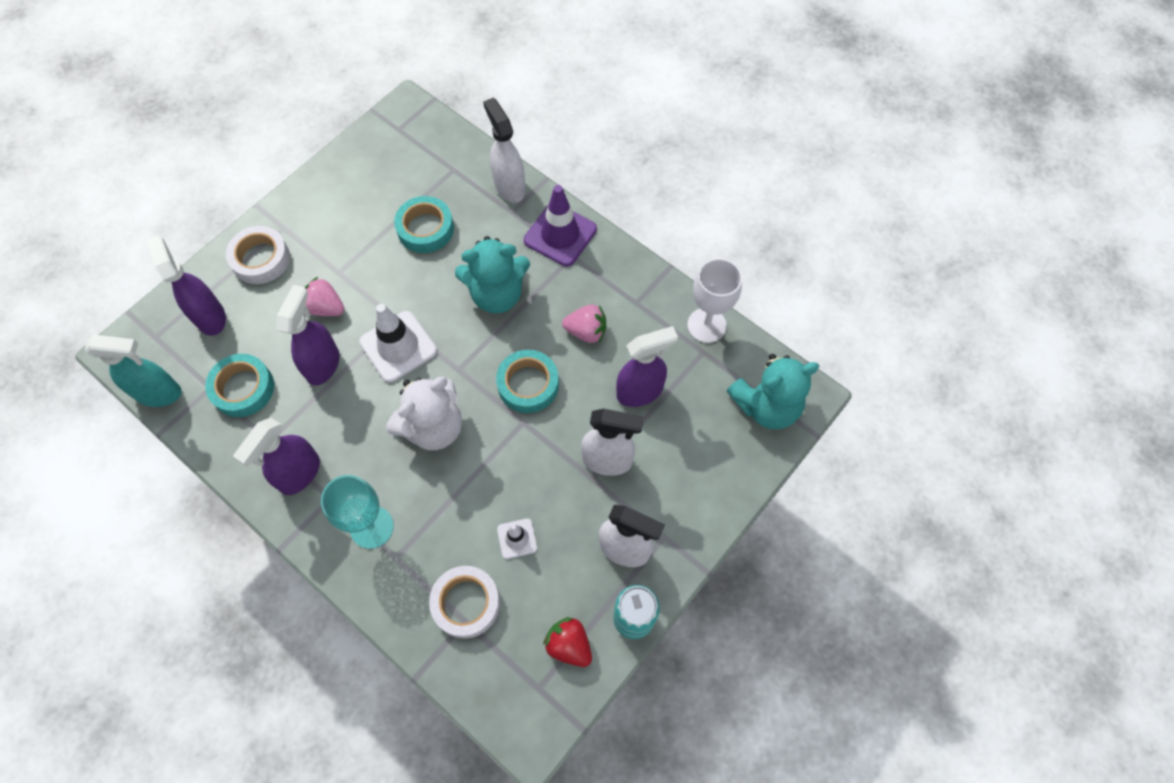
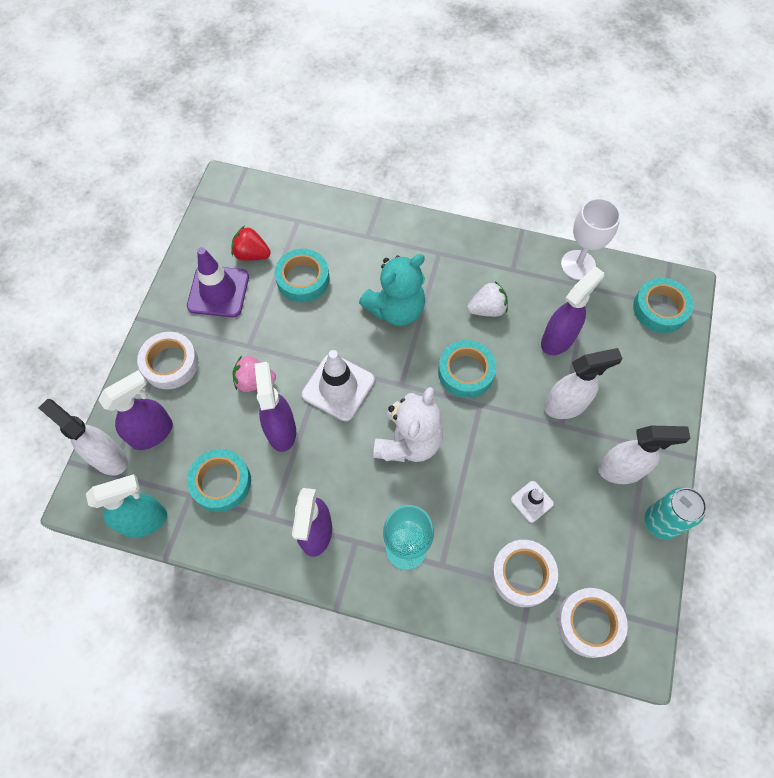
camera: 25 degrees left, 0 degrees up
purple spray bottle [146,236,226,335] -> purple spray bottle turned 105 degrees clockwise [98,370,173,450]
white spray bottle [483,98,526,203] -> white spray bottle moved to [39,399,128,476]
purple traffic cone [524,185,597,266] -> purple traffic cone moved to [187,247,249,317]
red strawberry [543,617,592,667] -> red strawberry moved to [231,226,271,261]
pink strawberry [562,305,606,343] -> white strawberry [467,281,508,317]
turquoise teddy bear [727,354,819,429] -> turquoise tape [633,278,694,333]
none -> white tape [557,588,628,658]

